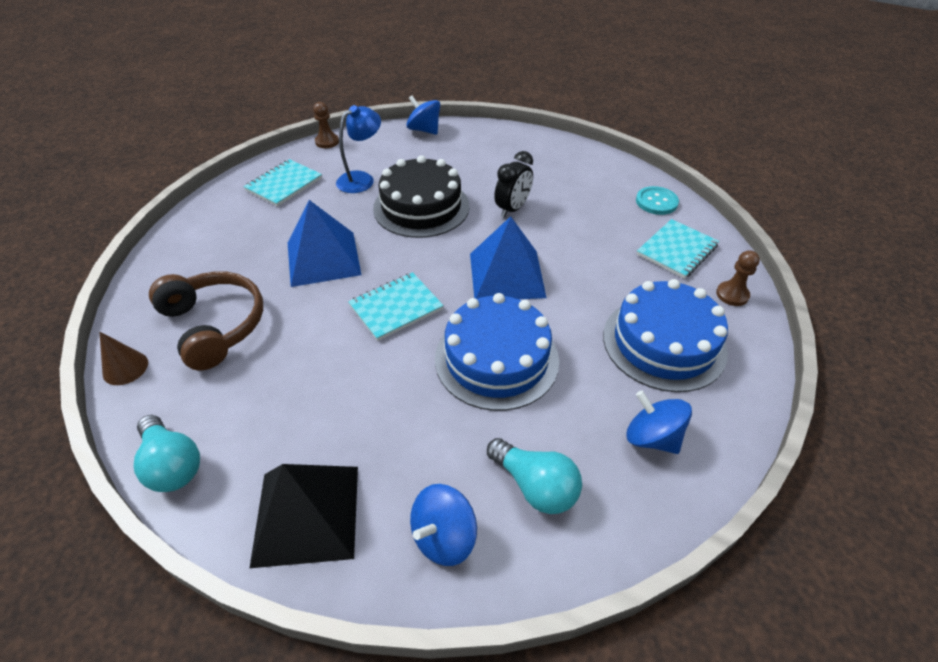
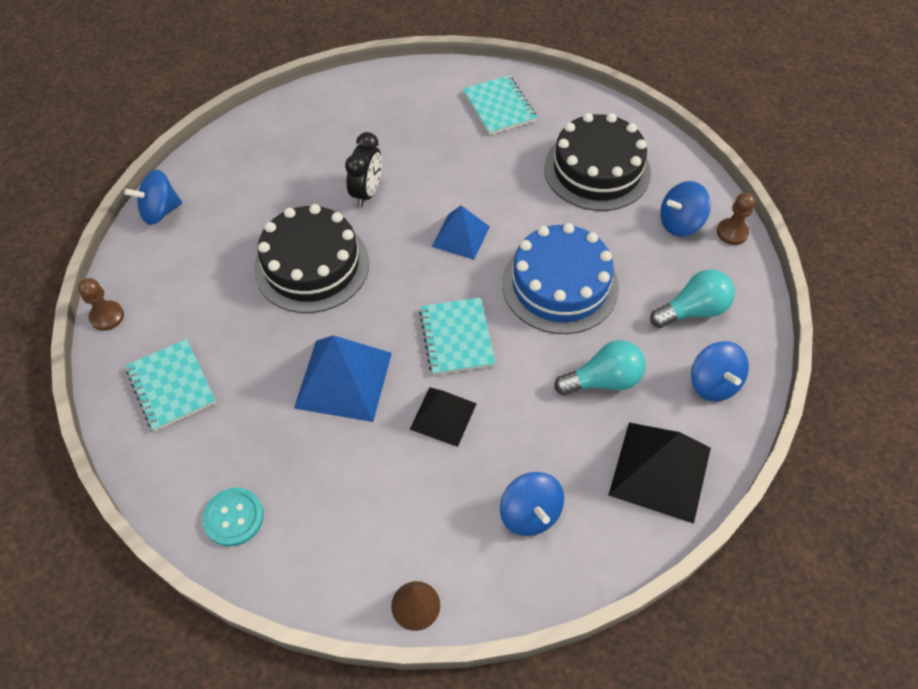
camera: 65 degrees left, 10 degrees up
turquoise light bulb [134,415,200,492] -> turquoise light bulb moved to [554,340,646,395]
brown headphones [149,271,263,370] -> none
blue lamp [336,105,381,193] -> none
blue pyramid [470,216,547,299] -> blue pyramid [432,205,490,260], size x0.63
black clock [494,151,533,218] -> black clock turned 45 degrees clockwise [345,132,382,207]
blue cake [603,279,728,392] -> black cake [544,113,651,211]
turquoise button [636,186,679,215] -> turquoise button moved to [202,487,264,547]
brown pawn [716,250,760,306] -> brown pawn moved to [717,192,755,245]
none -> black pyramid [410,387,477,447]
none -> blue spinning top [500,472,564,536]

